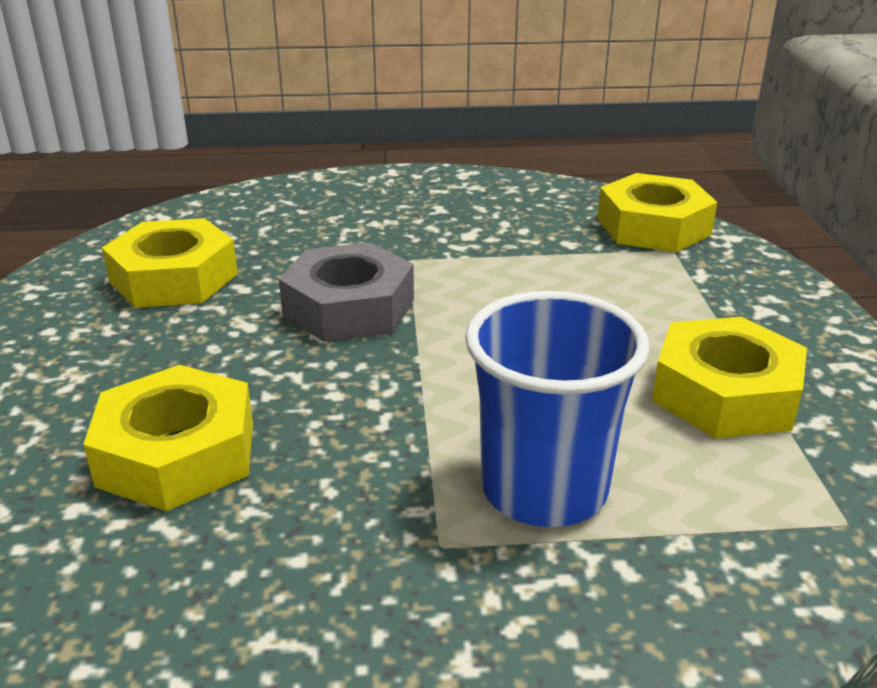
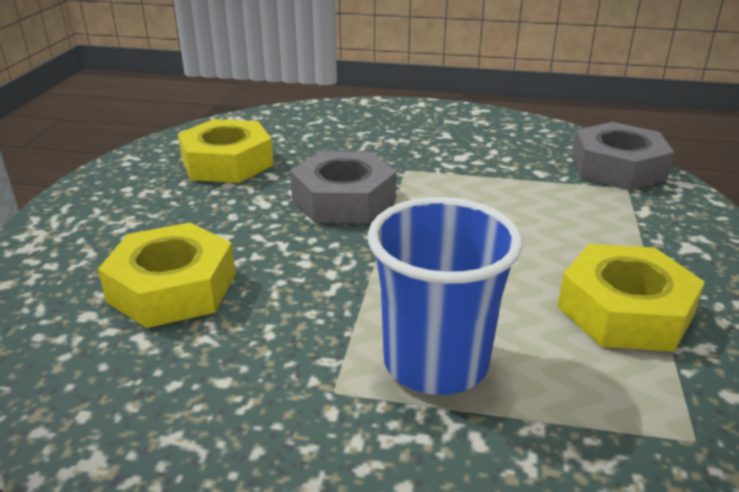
camera: 15 degrees right, 0 degrees up
yellow nut [597,173,717,252] -> grey nut [572,122,674,190]

